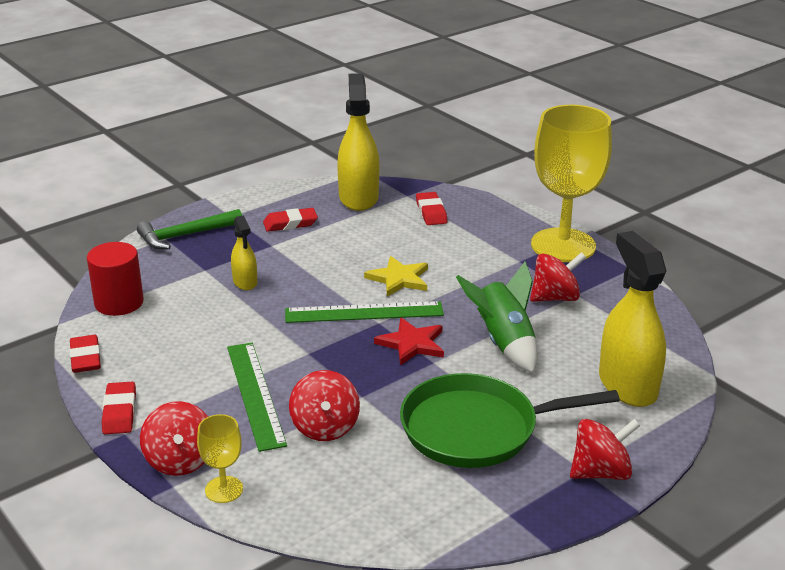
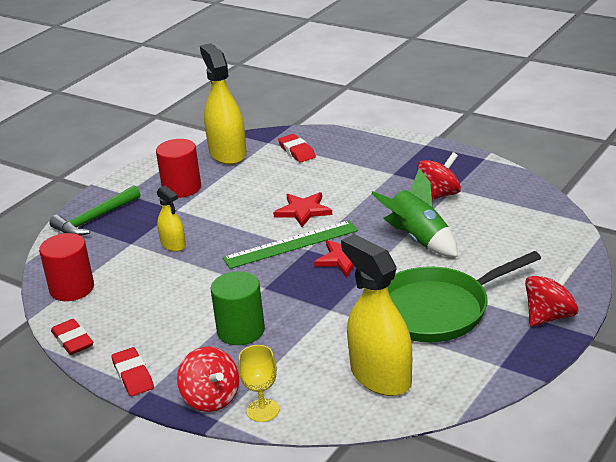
camera: 15 degrees left, 0 degrees up
green ruler [227,343,287,452] -> green cylinder [210,271,265,345]
red eraser [263,208,318,232] -> red cylinder [156,139,201,198]
red spinning top [289,370,360,441] -> none
yellow star [364,256,428,297] -> red star [273,192,332,227]
yellow goblet [531,105,612,262] -> none
yellow spray bottle [599,231,666,407] -> yellow spray bottle moved to [341,234,412,396]

